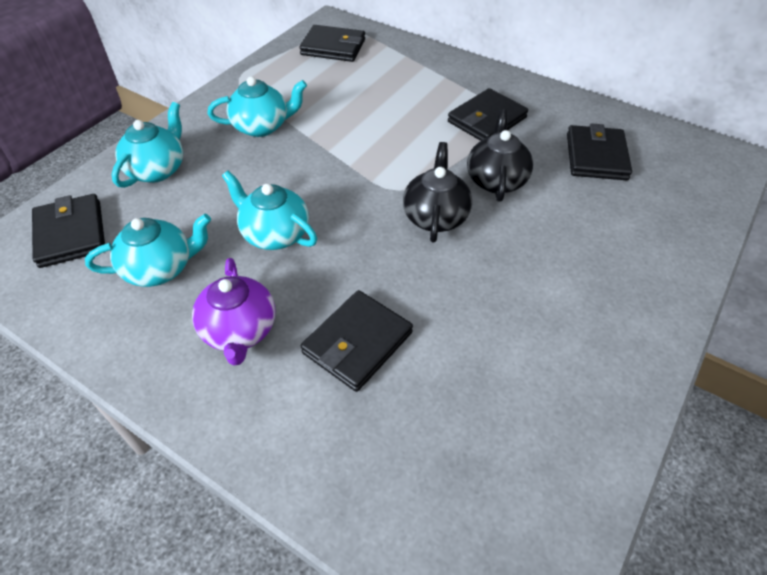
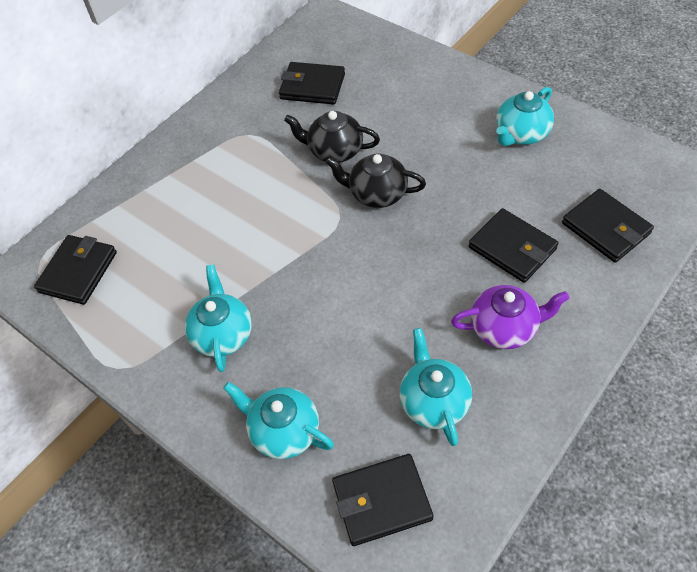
camera: 80 degrees left, 5 degrees up
turquoise teapot [222,171,317,250] -> turquoise teapot moved to [496,87,554,146]
black wallet [448,88,528,141] -> black wallet moved to [562,189,654,263]

